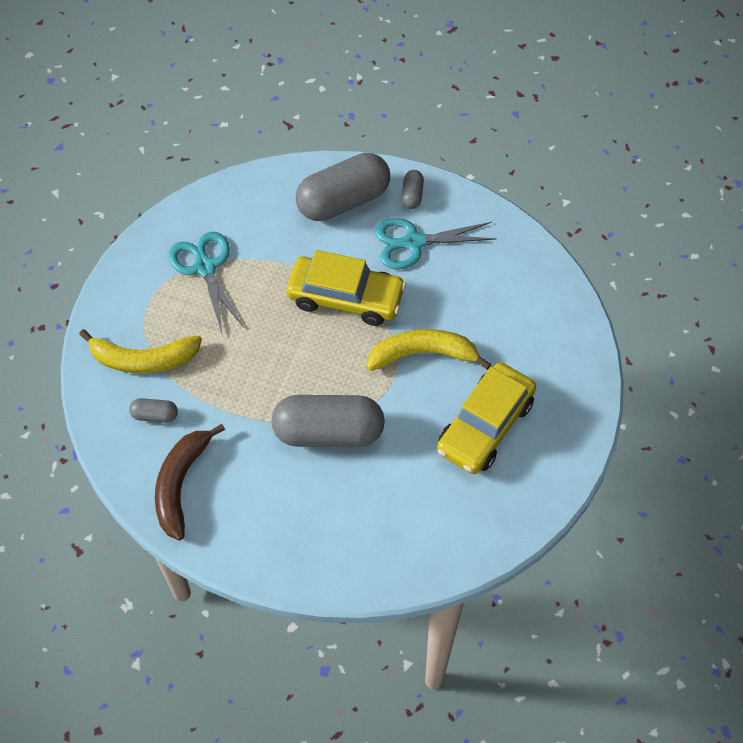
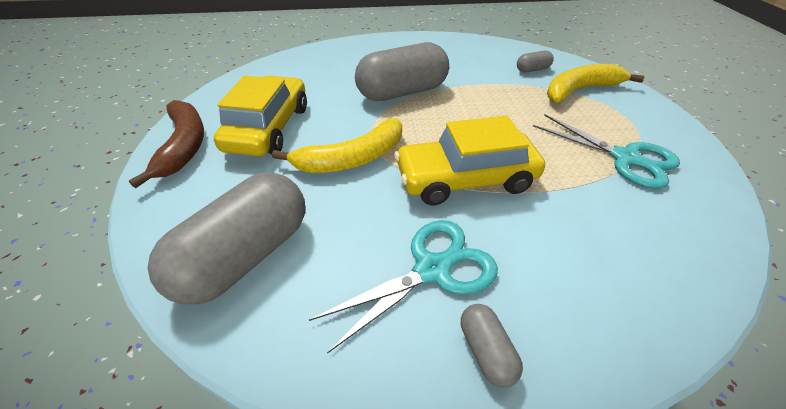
camera: 155 degrees right, 15 degrees down
brown banana [155,424,225,541] -> brown banana moved to [129,100,204,188]
grey capsule [296,153,390,221] -> grey capsule moved to [148,173,305,305]

